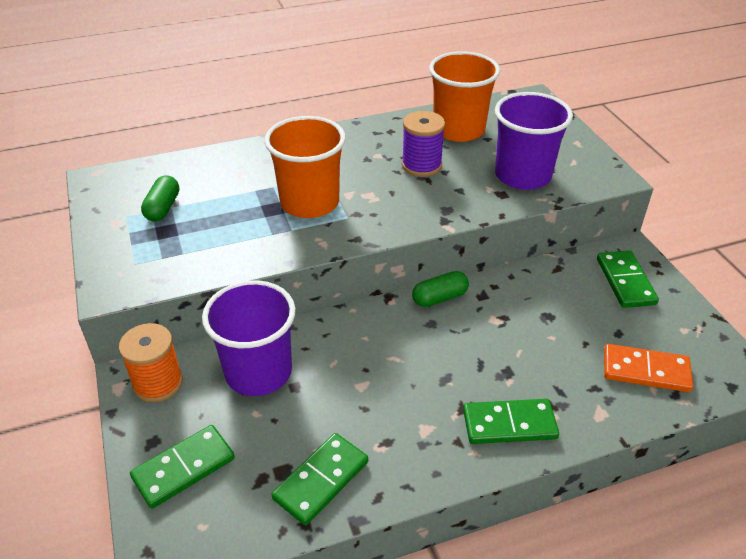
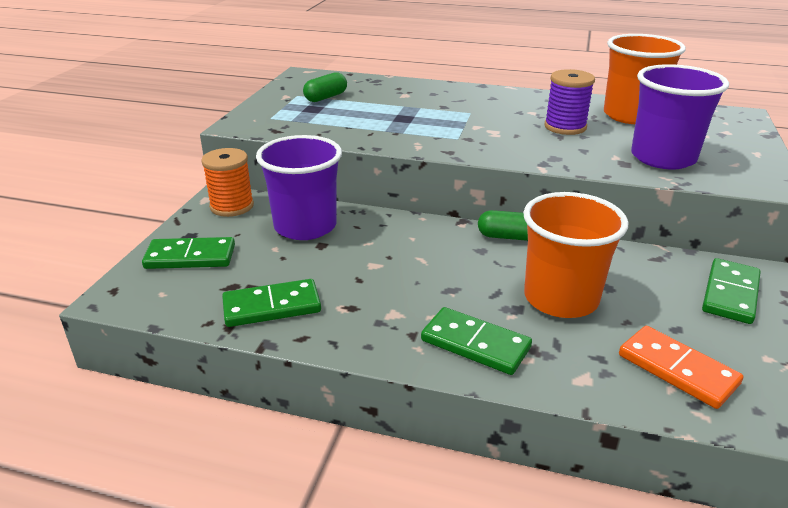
camera: 35 degrees right, 10 degrees down
orange cup [264,116,346,218] -> orange cup moved to [523,192,628,318]

